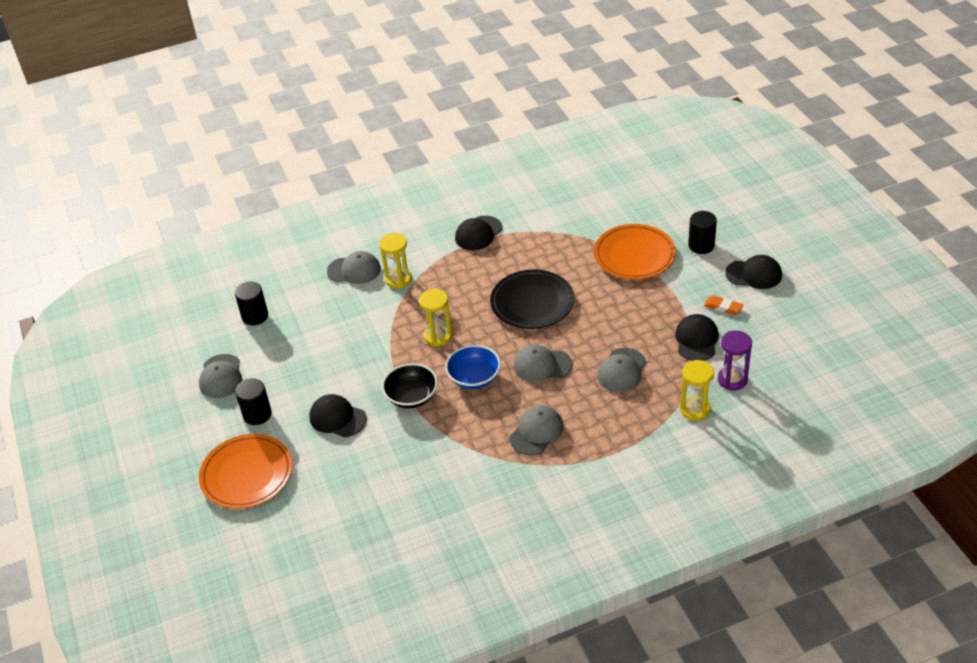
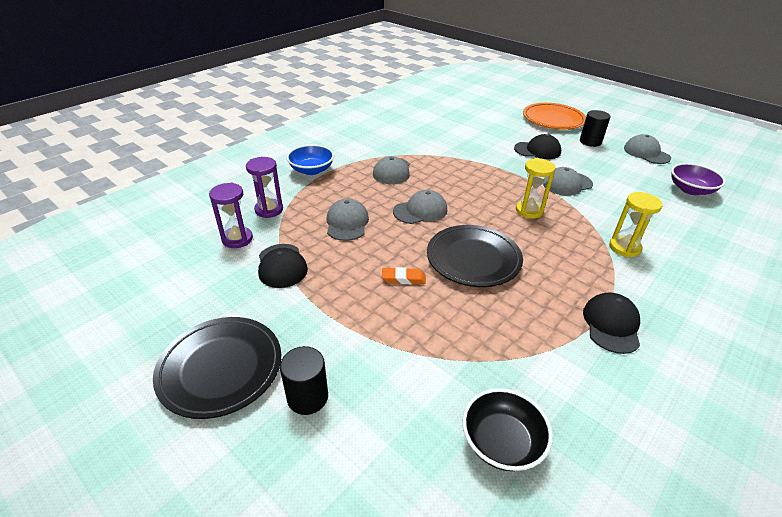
camera: 150 degrees right, 5 degrees down
black cylinder [235,282,268,325] -> purple bowl [671,163,726,195]
grey cap [327,251,381,284] -> grey cap moved to [543,167,593,196]
black bowl [382,363,438,408] -> black bowl moved to [462,388,553,471]
blue bowl [445,345,501,389] -> blue bowl moved to [286,144,334,175]
orange plate [594,224,676,279] -> none
yellow hourglass [680,360,714,421] -> purple hourglass [246,157,283,218]
orange eraser [704,295,744,315] -> orange eraser moved to [382,267,426,284]
black cap [725,255,782,289] -> black plate [153,317,281,419]

